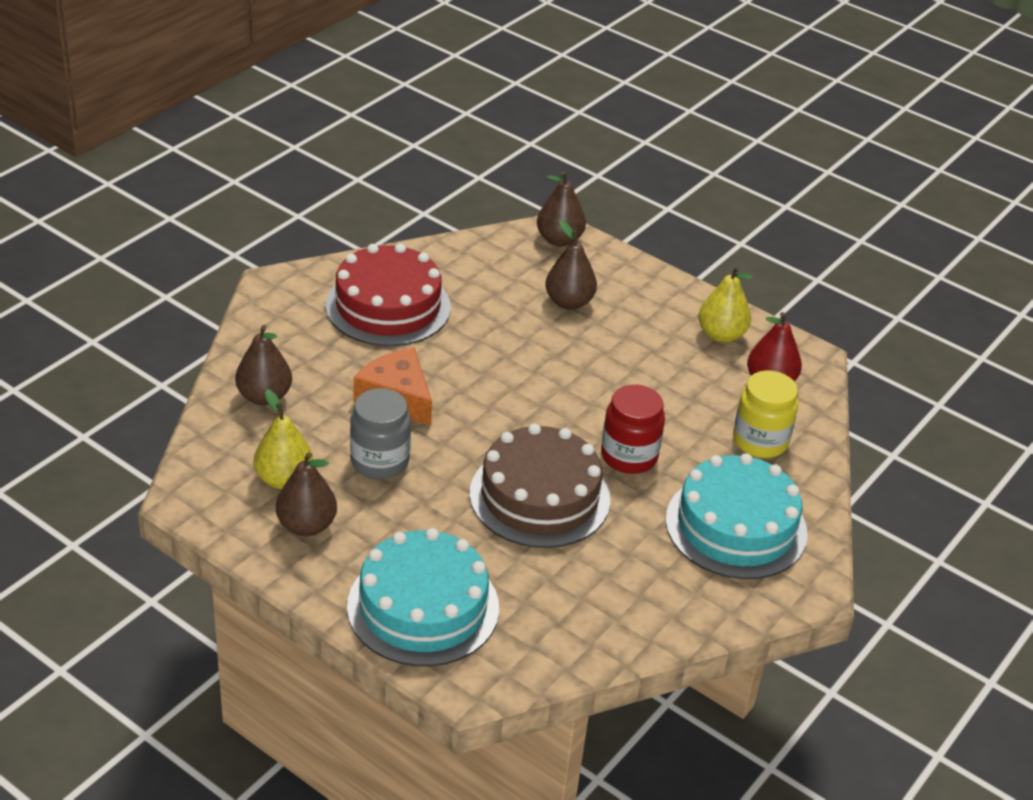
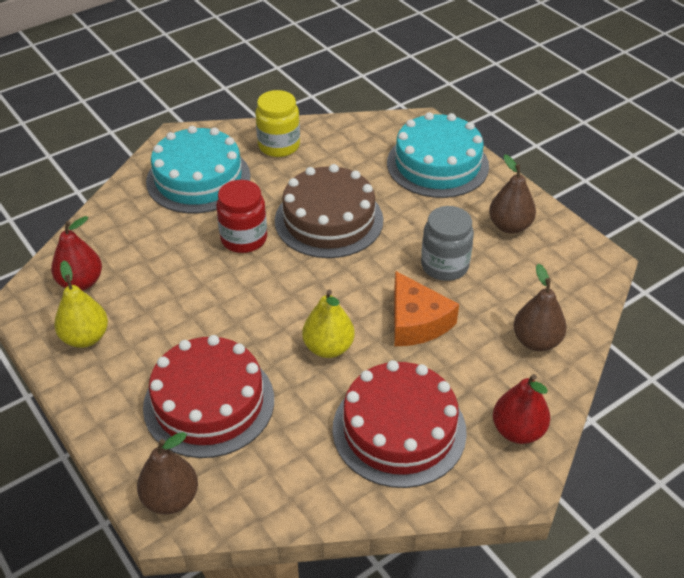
camera: 160 degrees left, 5 degrees up
yellow pear [254,389,313,489] -> yellow pear moved to [302,290,355,358]
brown pear [545,220,597,310] -> red cake [143,335,274,458]
yellow jar [733,370,798,458] -> yellow jar moved to [255,90,300,157]
none -> red pear [493,374,550,444]

